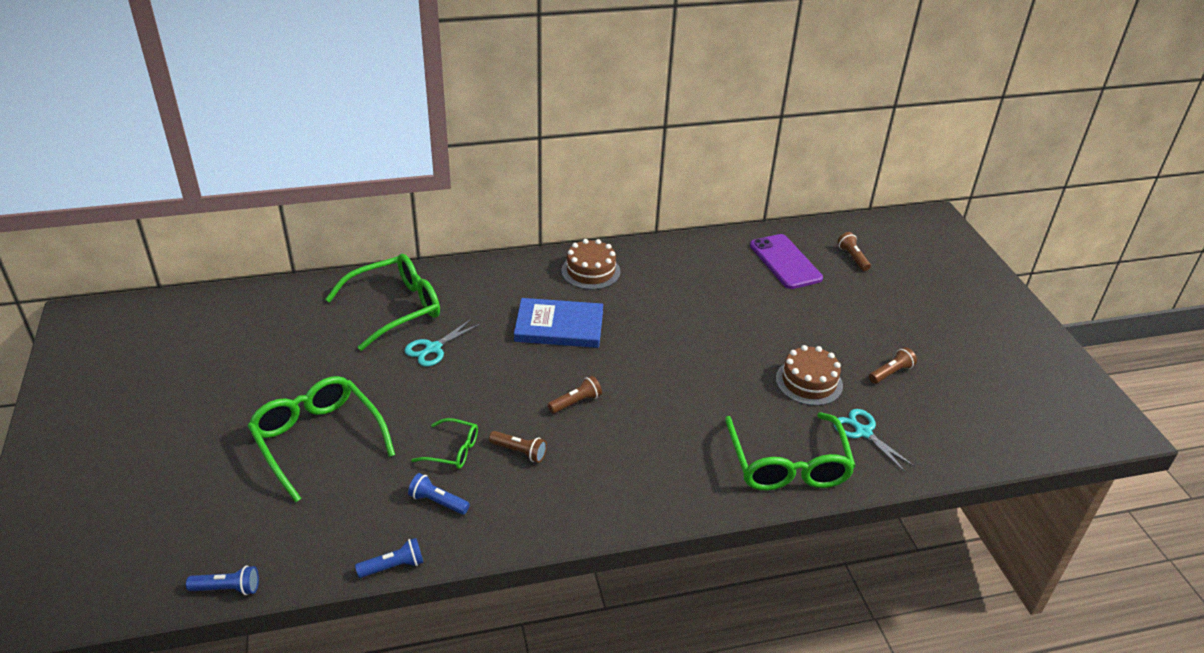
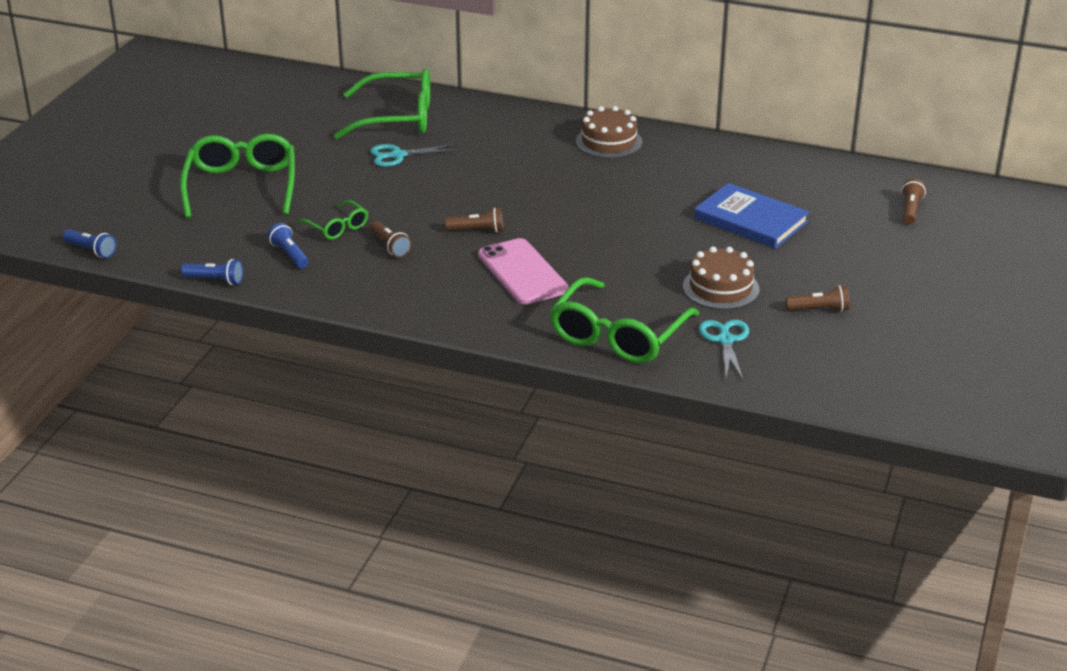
camera: 35 degrees right, 5 degrees down
blue book [514,298,603,348] -> blue book moved to [694,183,809,249]
purple phone [750,234,823,289] -> none
none -> pink phone [478,238,568,305]

